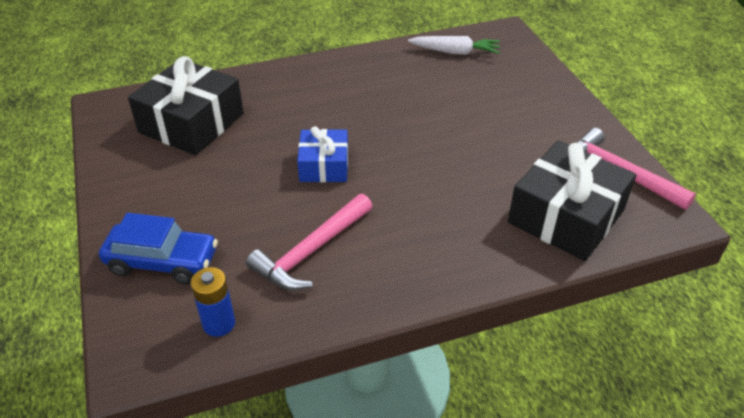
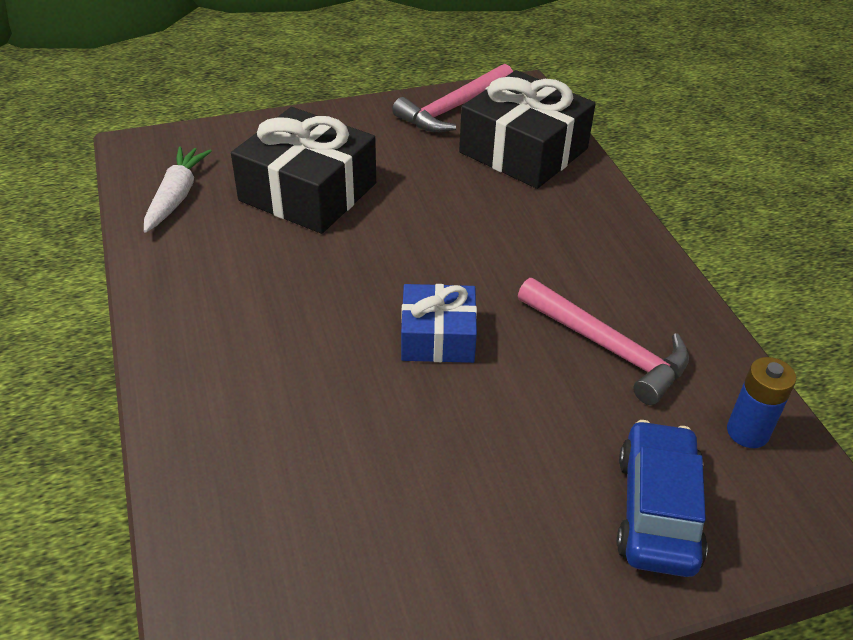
camera: 90 degrees left, 0 degrees up
black gift [128,56,244,155] -> black gift moved to [231,107,376,234]

